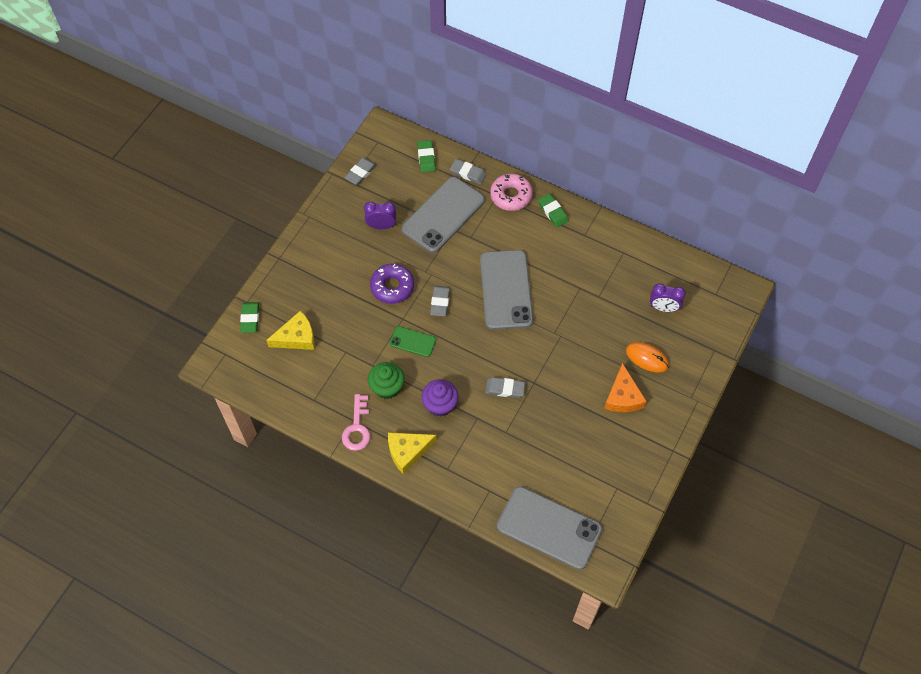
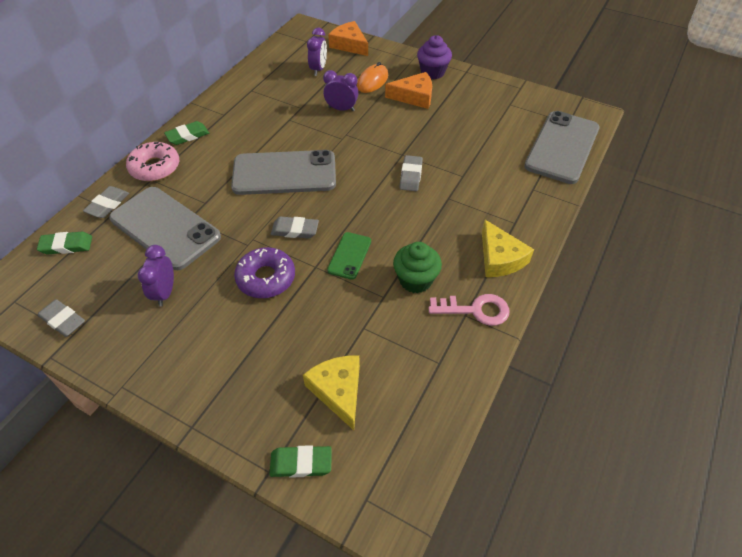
camera: 90 degrees left, 10 degrees down
purple cupcake [421,379,459,417] -> purple cupcake moved to [417,35,452,79]
none -> purple clock [323,70,358,111]
none -> orange cheese [328,21,368,56]

